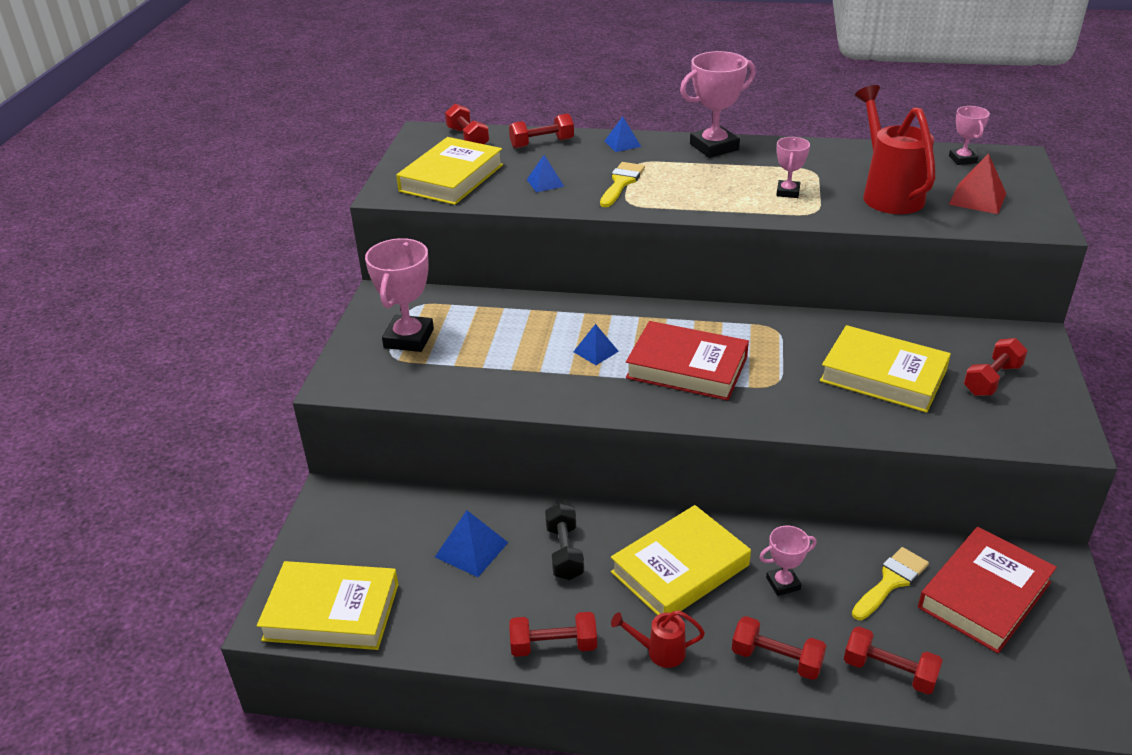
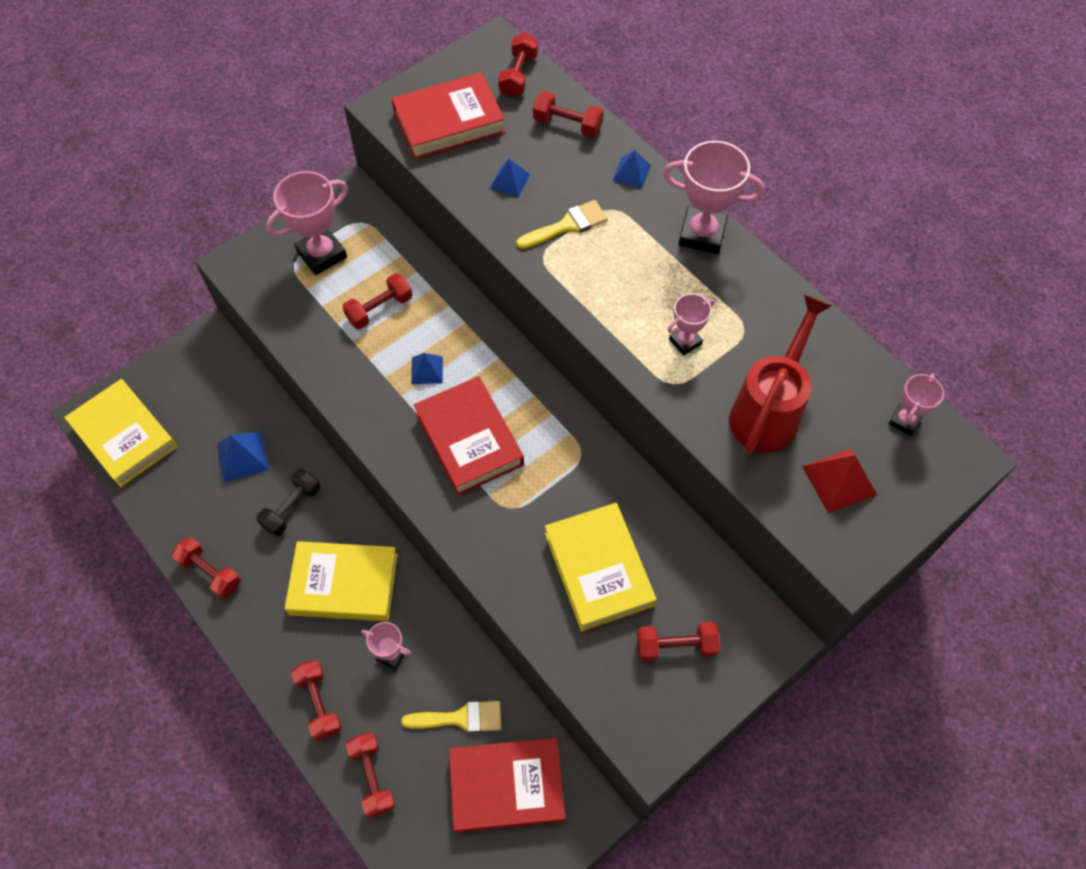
camera: 40 degrees right, 25 degrees up
yellow book [396,137,503,205] -> red book [391,73,505,159]
red watering can [611,610,705,668] -> none
none -> red dumbbell [342,273,412,329]

